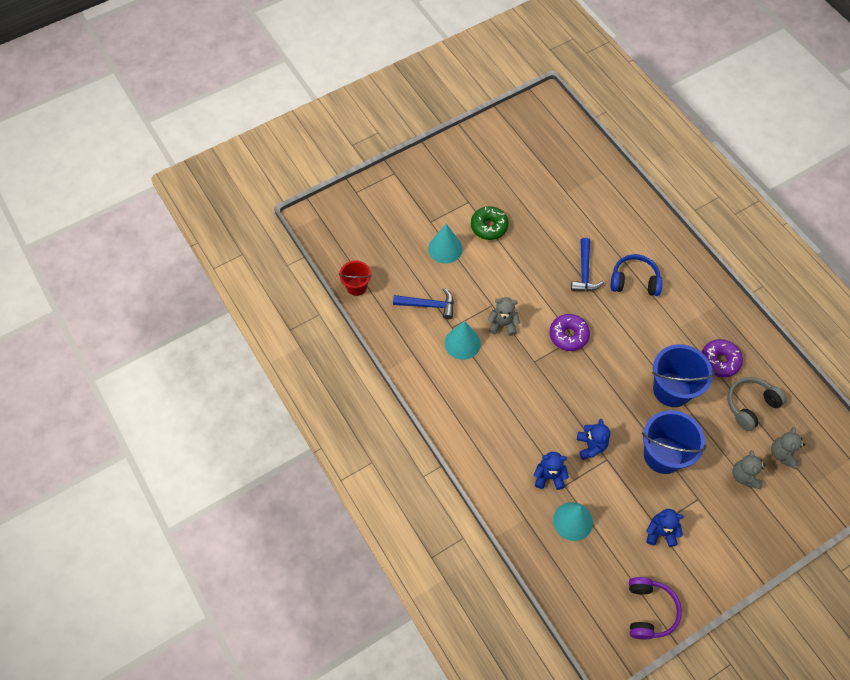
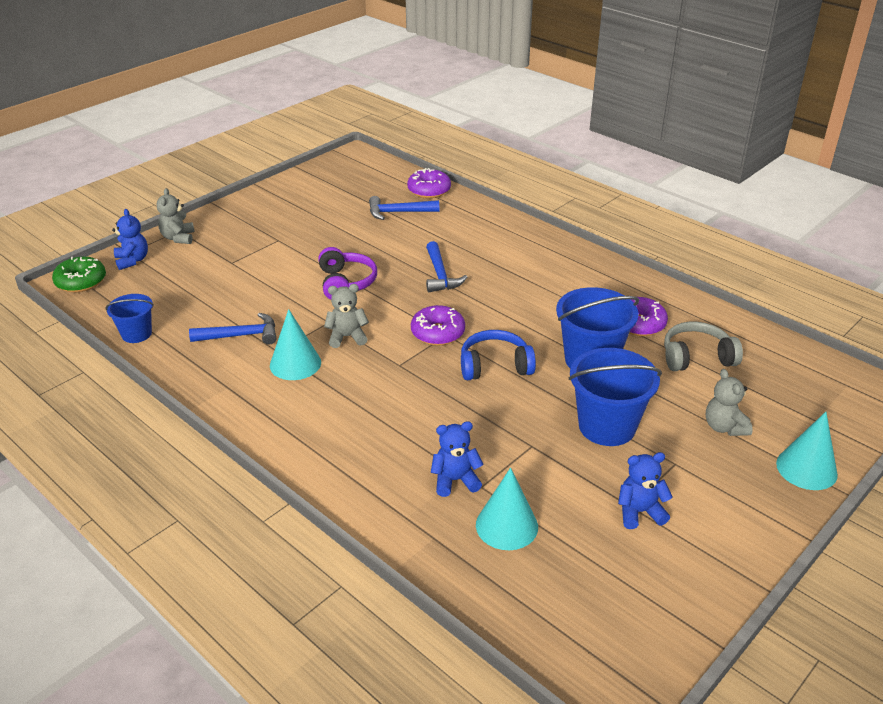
camera: 15 degrees left, 25 degrees down
red bucket [339,261,372,296] -> blue bucket [105,294,154,343]
turquoise cone [428,223,463,264] -> turquoise cone moved to [776,412,838,490]
green donut [471,206,509,240] -> green donut moved to [52,256,106,292]
blue teddy bear [577,419,610,460] -> blue teddy bear moved to [112,209,148,270]
blue headphones [611,254,663,296] -> blue headphones moved to [461,330,536,380]
purple headphones [629,577,682,639] -> purple headphones moved to [318,247,377,300]
grey headphones [727,377,787,431] -> grey headphones turned 45 degrees clockwise [664,322,743,371]
grey teddy bear [771,427,805,469] -> grey teddy bear moved to [157,188,195,244]
none -> blue hammer [369,196,439,220]
none -> purple donut [407,168,451,198]

